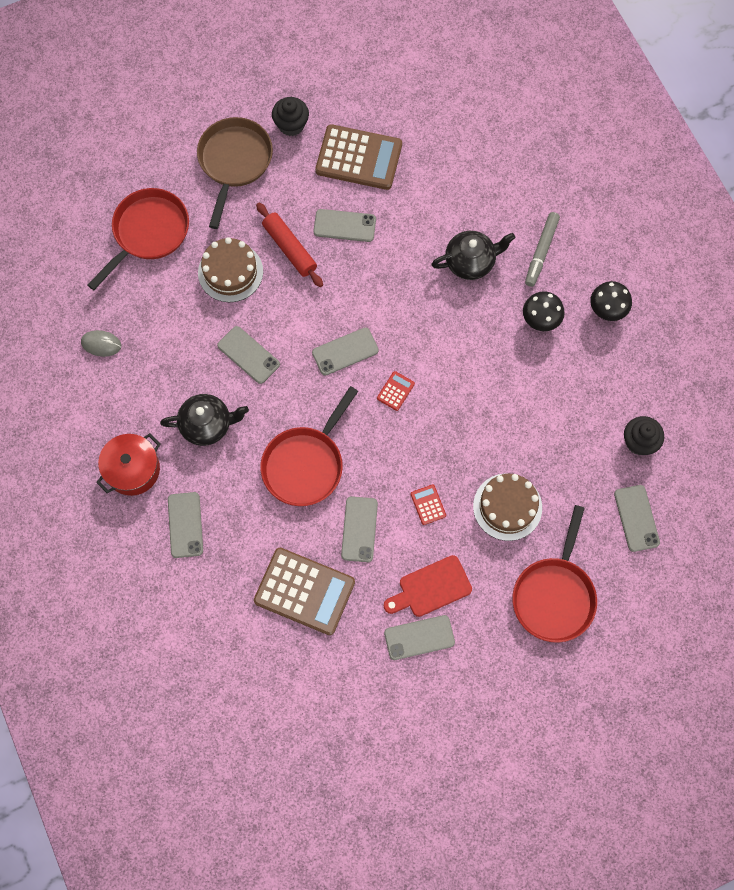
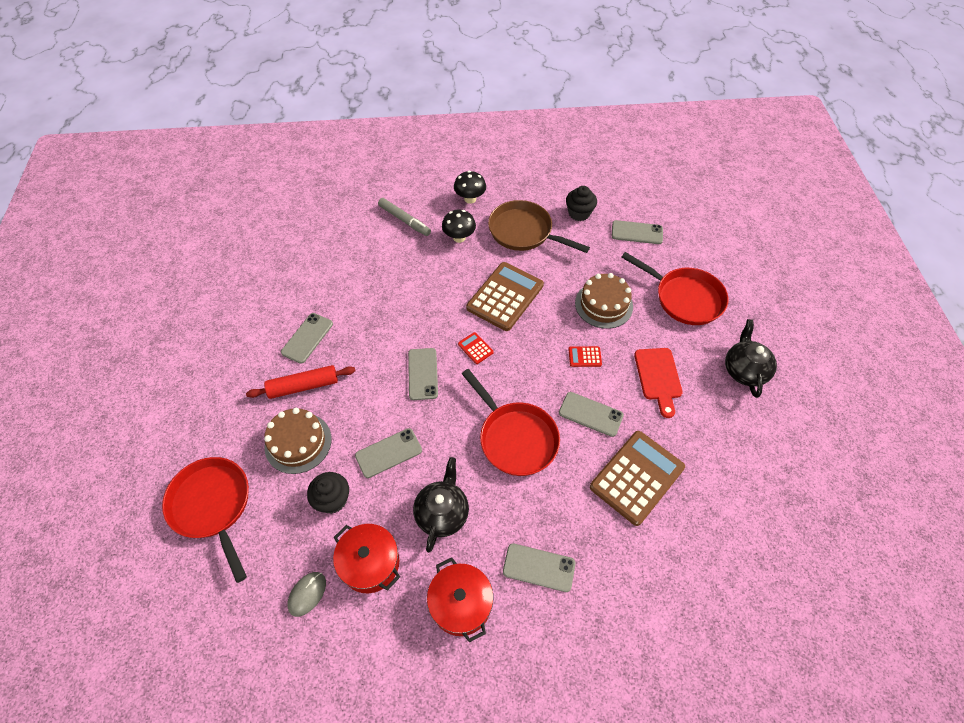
camera: 70 degrees left, 15 degrees down
brown pan [197,117,273,229] -> brown pan moved to [488,200,590,253]
black cupcake [272,97,309,136] -> black cupcake moved to [307,472,349,514]
brown calculator [315,124,402,190] -> brown calculator moved to [466,262,544,331]
grey phone [384,615,455,660] -> none
black teapot [431,231,515,280] -> black teapot moved to [725,319,777,398]
none -> red pot [333,524,400,593]

